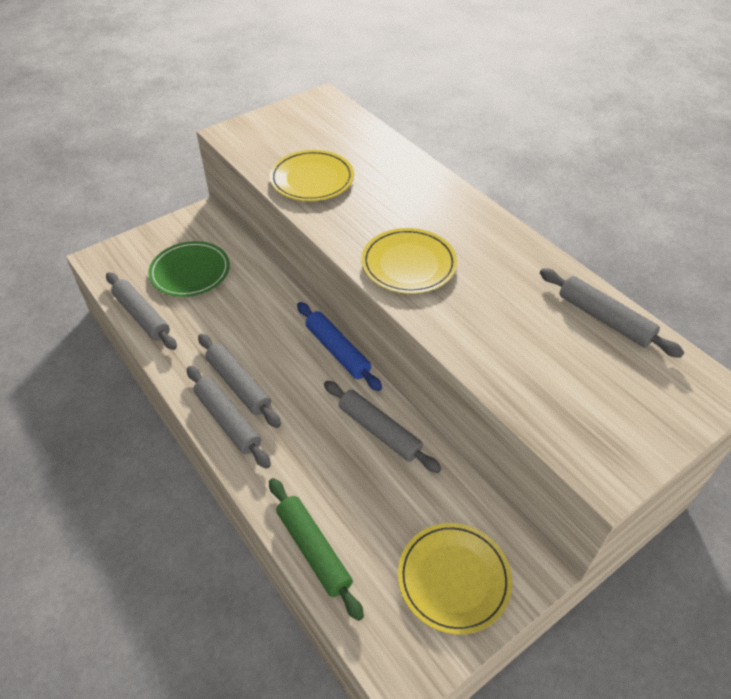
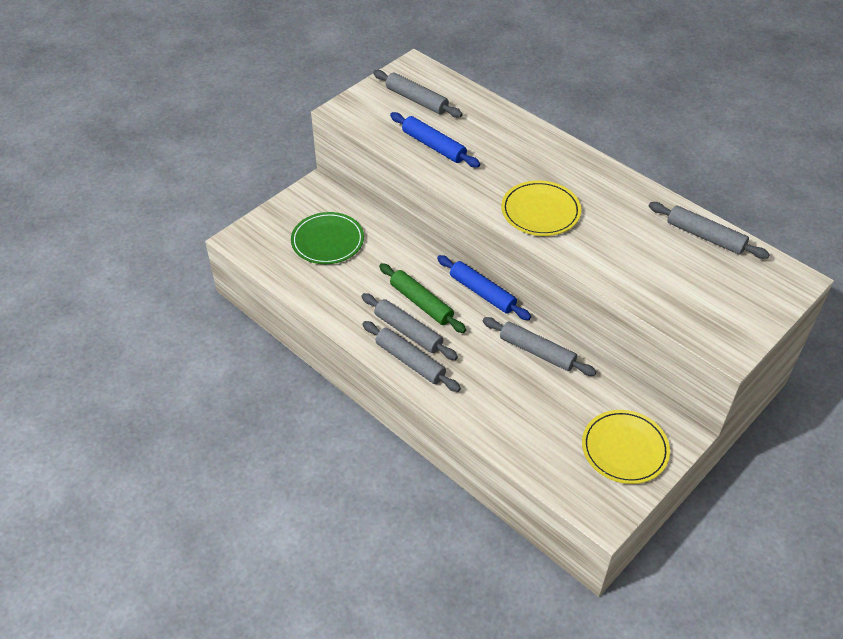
camera: 10 degrees left, 0 degrees up
grey rolling pin [106,272,177,350] -> grey rolling pin moved to [373,70,463,118]
yellow plate [269,150,354,201] -> blue rolling pin [390,112,480,168]
green rolling pin [269,478,364,621] -> green rolling pin moved to [379,263,466,333]

